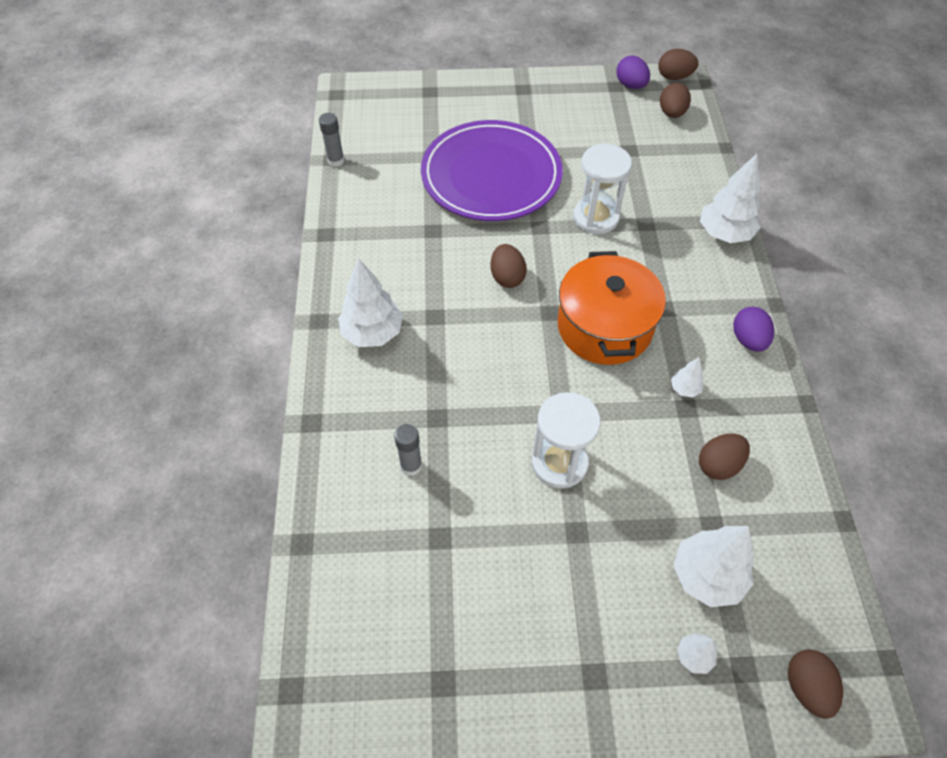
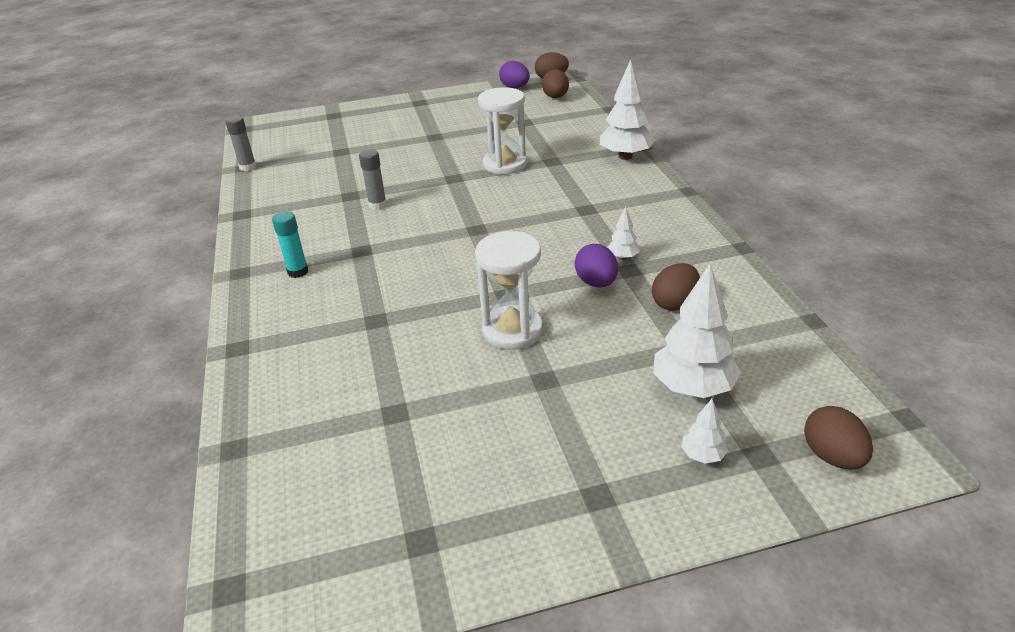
camera: 10 degrees left, 20 degrees down
white tree [338,258,403,347] -> turquoise glue stick [272,211,308,278]
grey glue stick [394,424,422,476] -> grey glue stick moved to [359,149,387,210]
purple plate [421,120,563,221] -> none
brown egg [490,244,527,288] -> none
orange pot [558,251,666,365] -> none
purple egg [733,307,774,352] -> purple egg moved to [575,244,618,288]

